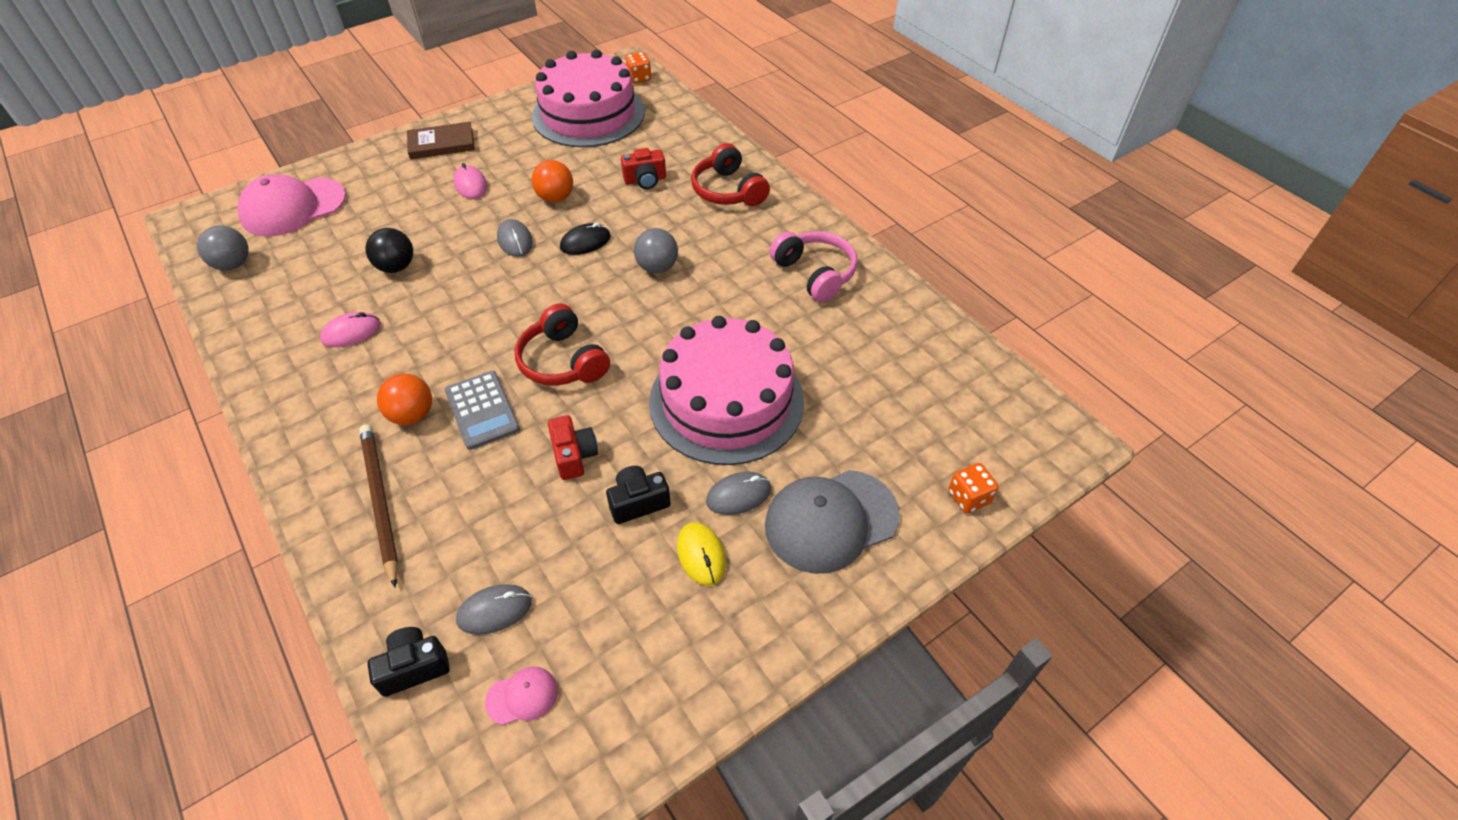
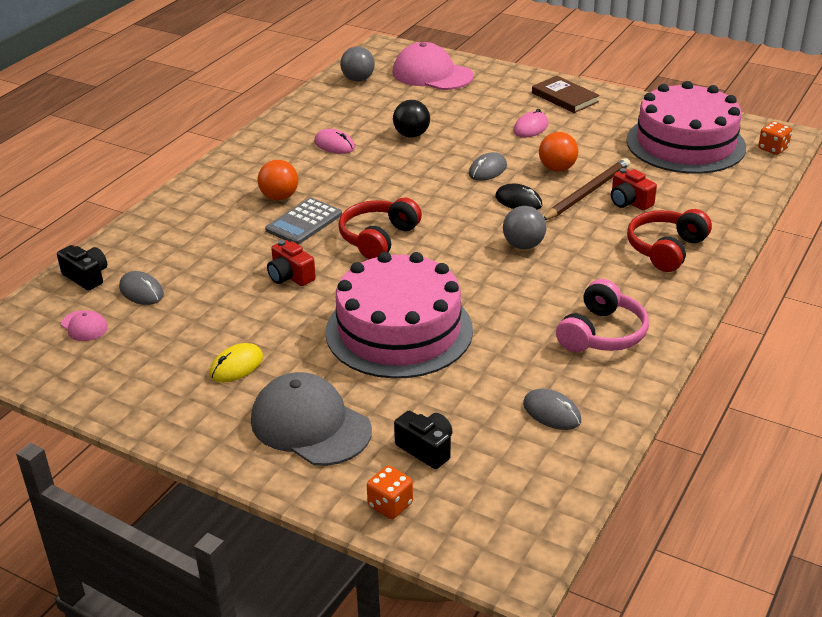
camera: 65 degrees right, 15 degrees down
brown pencil [359,424,398,588] -> brown pencil moved to [544,158,630,220]
red camera [548,415,598,480] -> red camera turned 90 degrees clockwise [267,240,316,286]
black camera [606,466,671,524] -> black camera moved to [394,411,452,469]
grey mouse [706,472,771,515] -> grey mouse moved to [523,389,581,430]

